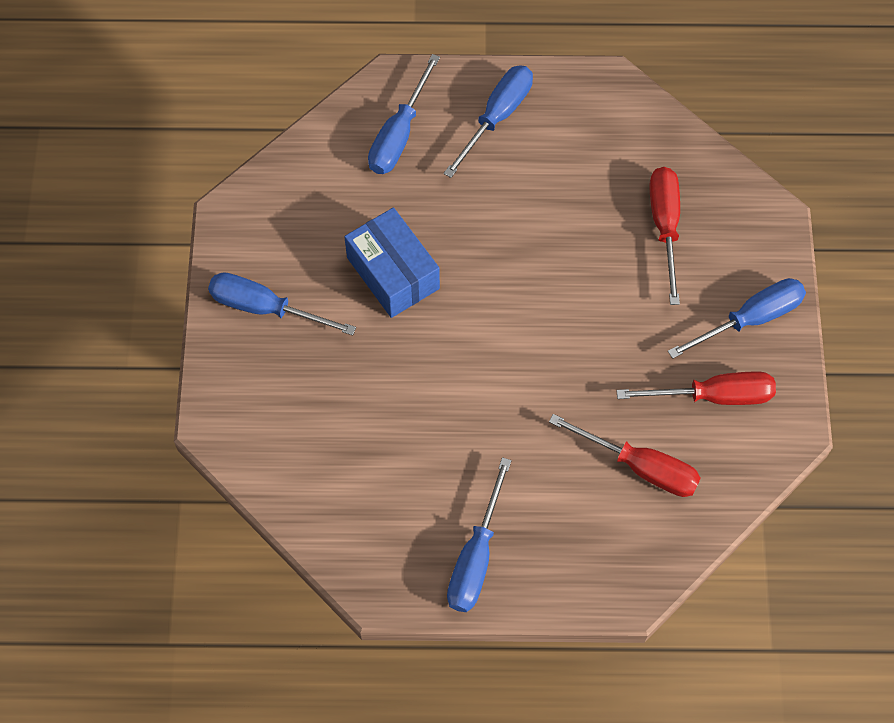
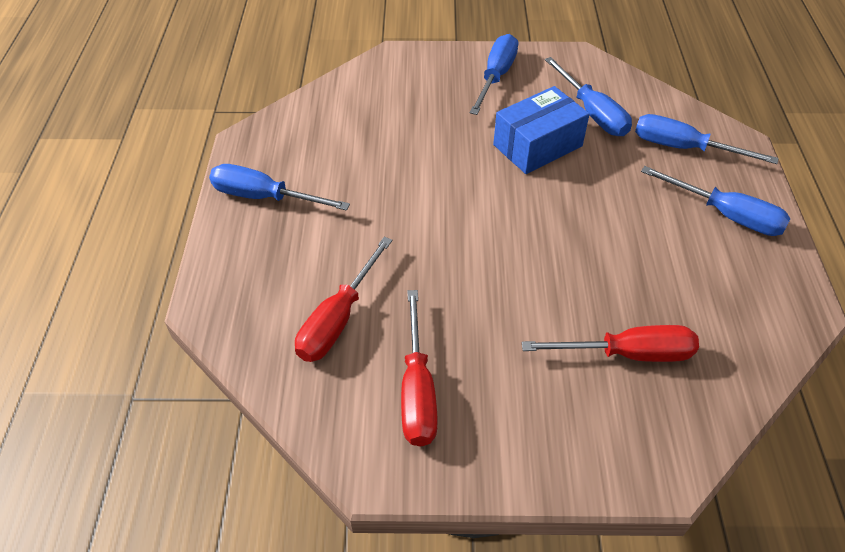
camera: 90 degrees right, 15 degrees down
blue screwdriver [668,278,806,359] -> blue screwdriver moved to [545,57,632,136]

